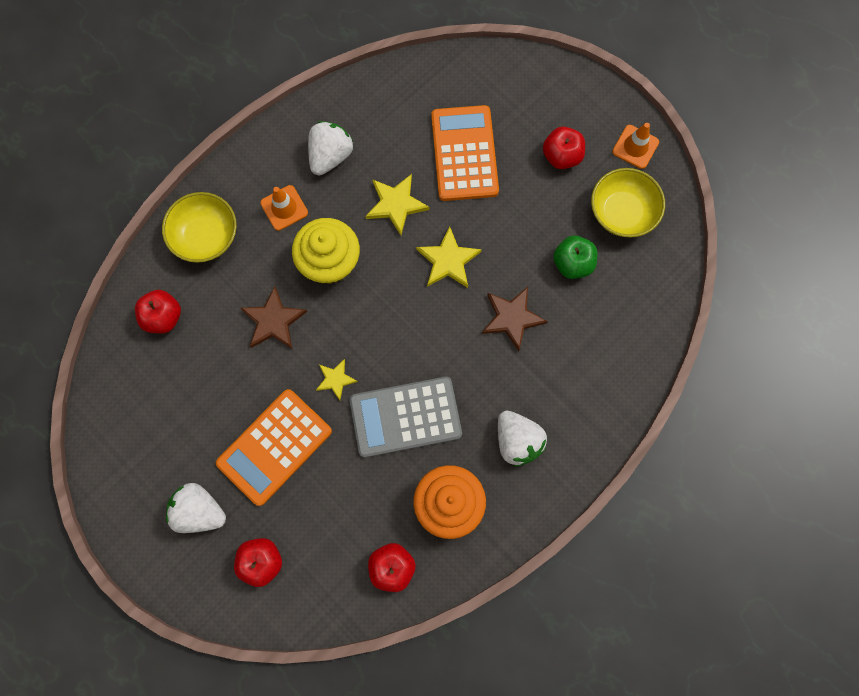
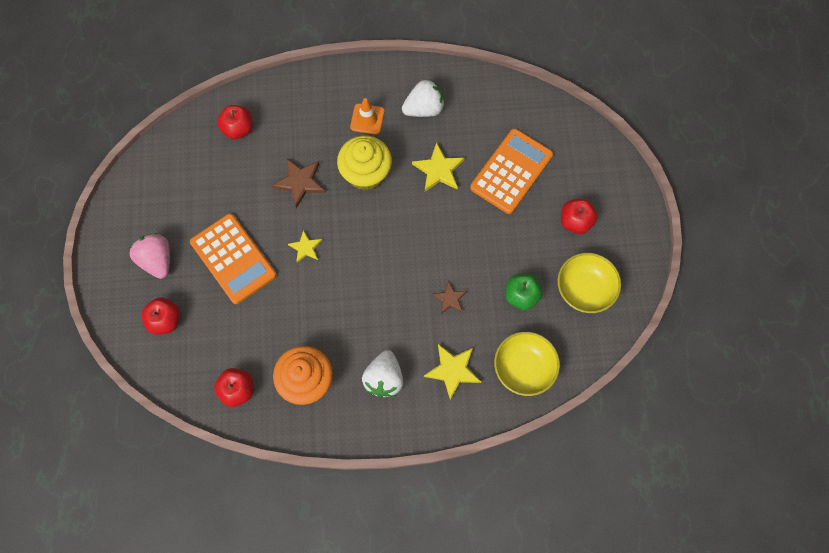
camera: 40 degrees right, 5 degrees down
yellow bowl [162,192,237,263] -> yellow bowl moved to [494,332,560,396]
white strawberry [166,483,226,533] -> pink strawberry [130,233,170,279]
orange calculator [216,389,332,506] -> orange calculator turned 120 degrees counterclockwise [190,213,277,304]
grey calculator [350,377,462,458] -> none
yellow star [416,226,482,288] -> yellow star moved to [424,344,481,400]
brown star [482,287,548,352] -> brown star [432,281,467,314], size x0.63
orange traffic cone [612,123,659,169] -> none

